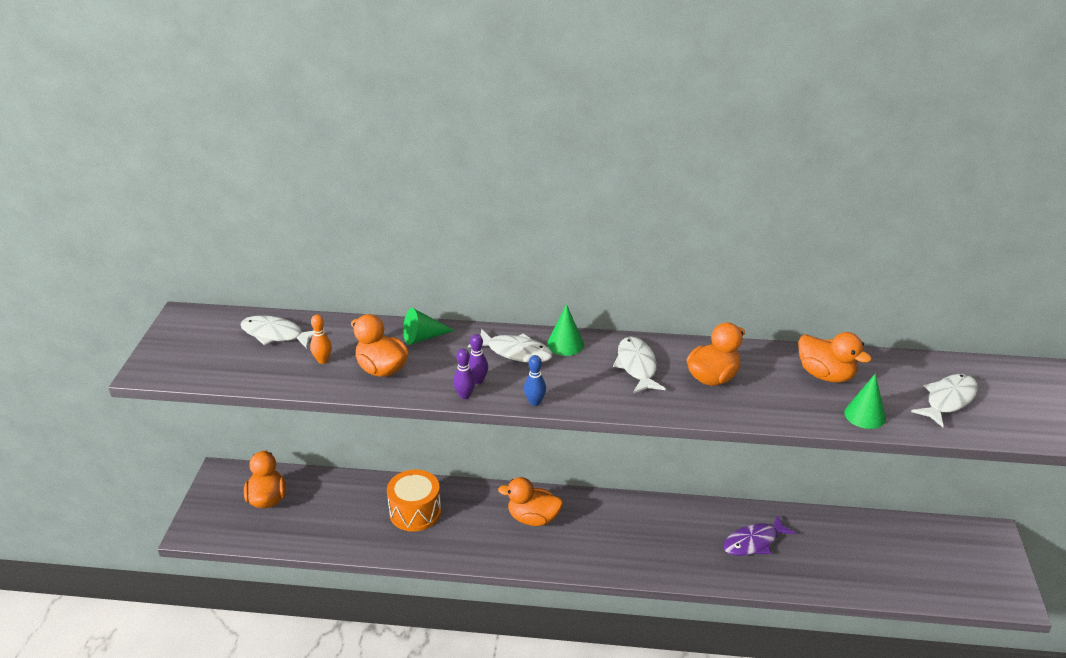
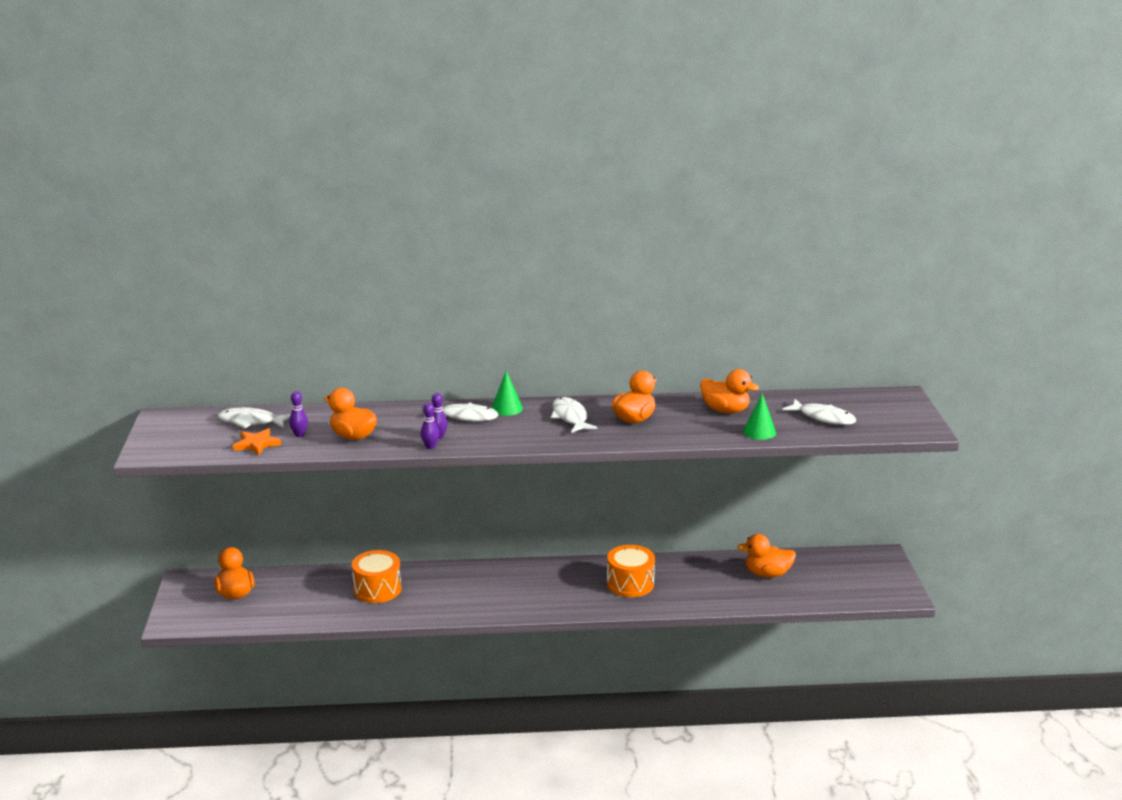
camera: 10 degrees left, 10 degrees down
orange bowling pin [310,314,332,364] -> purple bowling pin [289,391,308,437]
green cone [403,308,455,345] -> none
orange duck [498,477,563,526] -> orange duck moved to [737,534,796,578]
blue bowling pin [524,355,546,406] -> none
purple fish [723,515,796,556] -> none
white fish [911,374,978,427] -> white fish turned 90 degrees clockwise [782,399,856,425]
none -> orange star [233,428,281,456]
none -> orange drum [607,545,655,597]

